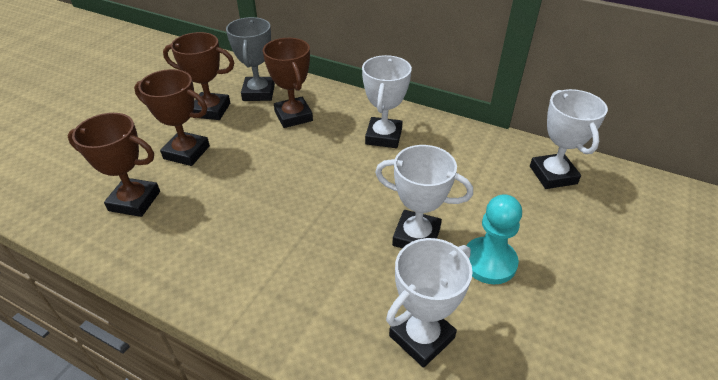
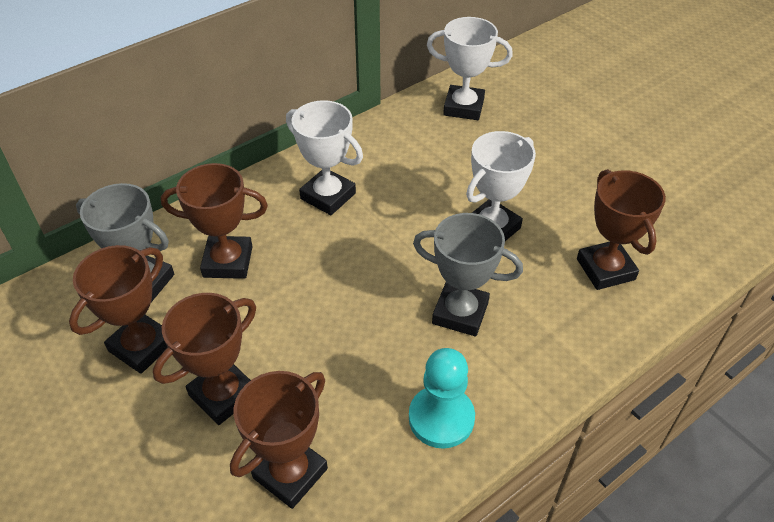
camera: 65 degrees left, 5 degrees up
white trophy [386,238,473,368] -> brown trophy [577,169,666,290]
turquoise pawn [466,194,522,284] -> turquoise pawn moved to [409,348,475,449]
none -> grey trophy [413,213,523,336]

